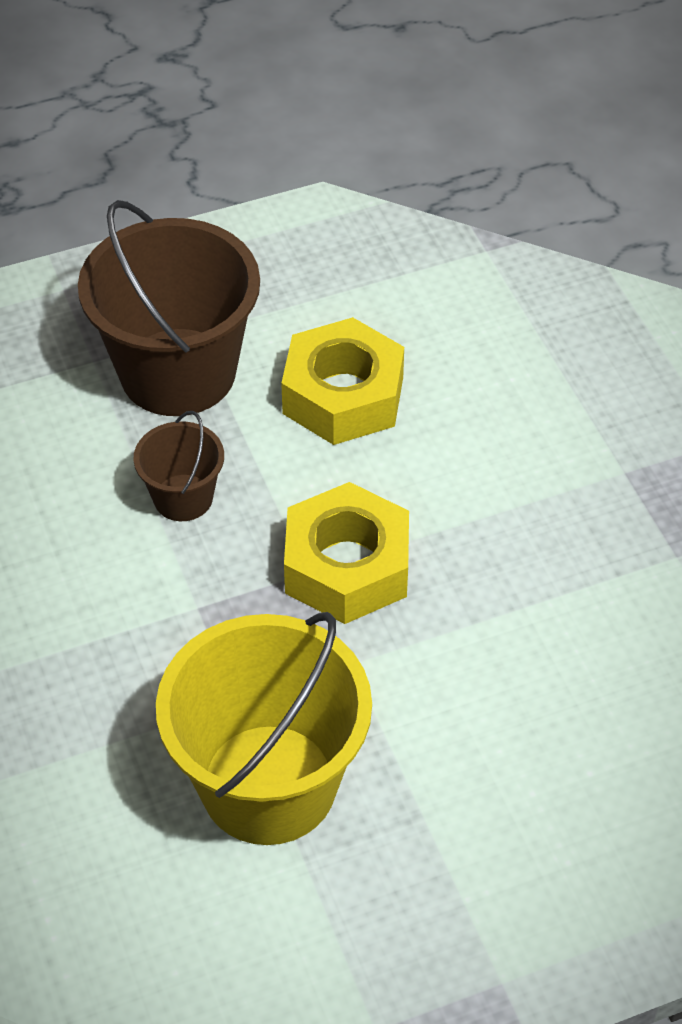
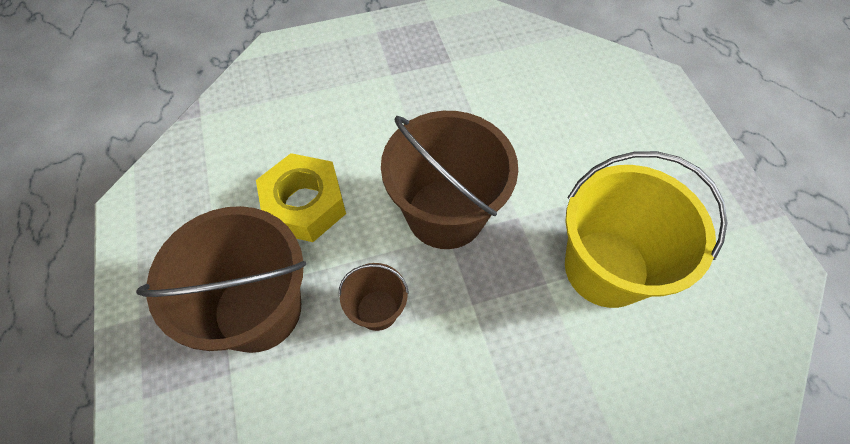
camera: 85 degrees left, 10 degrees up
yellow nut [284,482,409,624] -> brown bucket [381,111,518,249]

